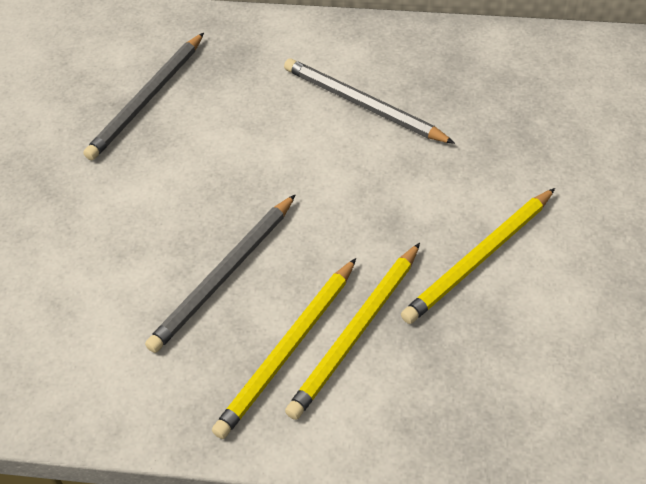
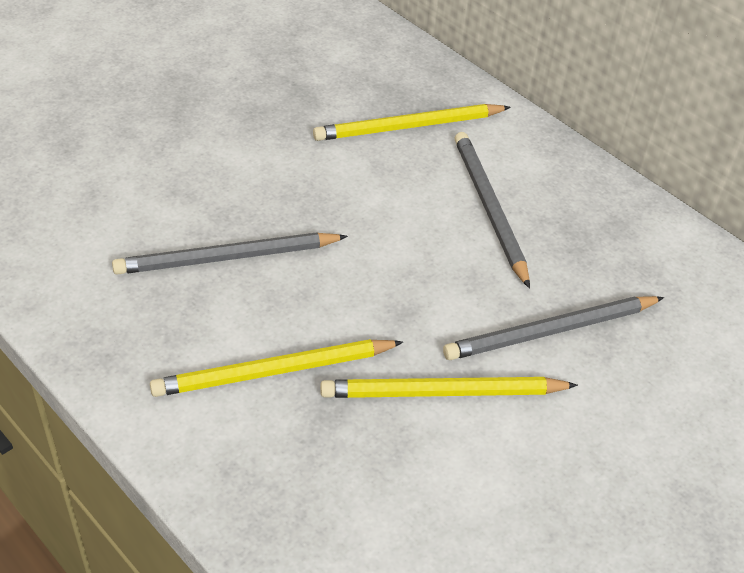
camera: 35 degrees right, 5 degrees down
grey pencil [83,33,204,160] -> grey pencil moved to [443,296,664,360]
yellow pencil [212,258,356,439] -> yellow pencil moved to [313,104,511,141]

